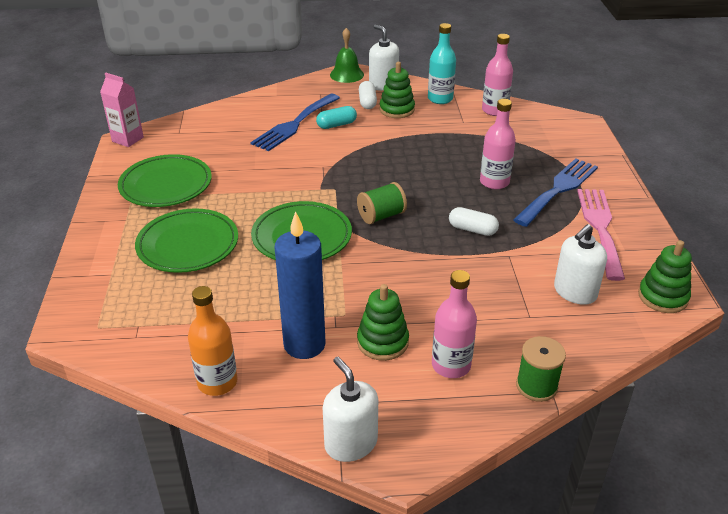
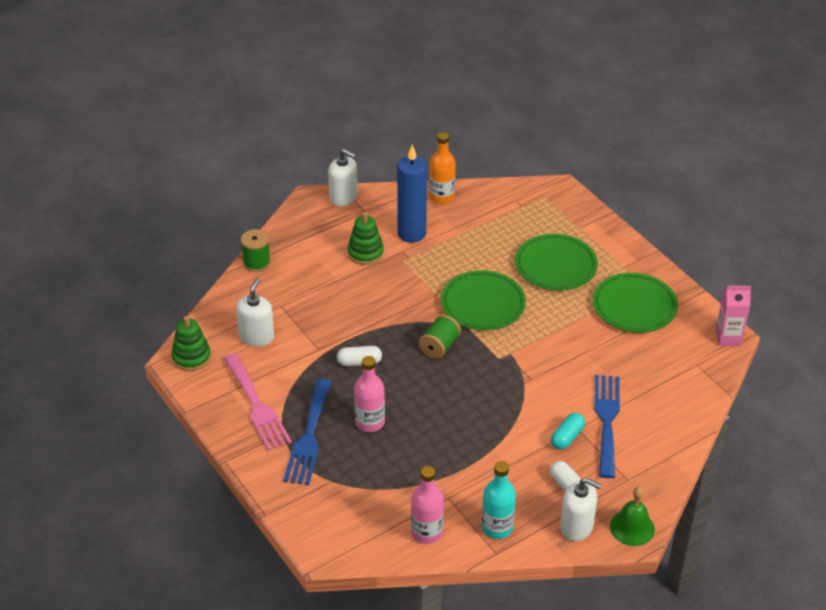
camera: 150 degrees right, 5 degrees up
green stacking toy [380,62,415,118] -> none
pink bottle [432,270,477,378] -> none

